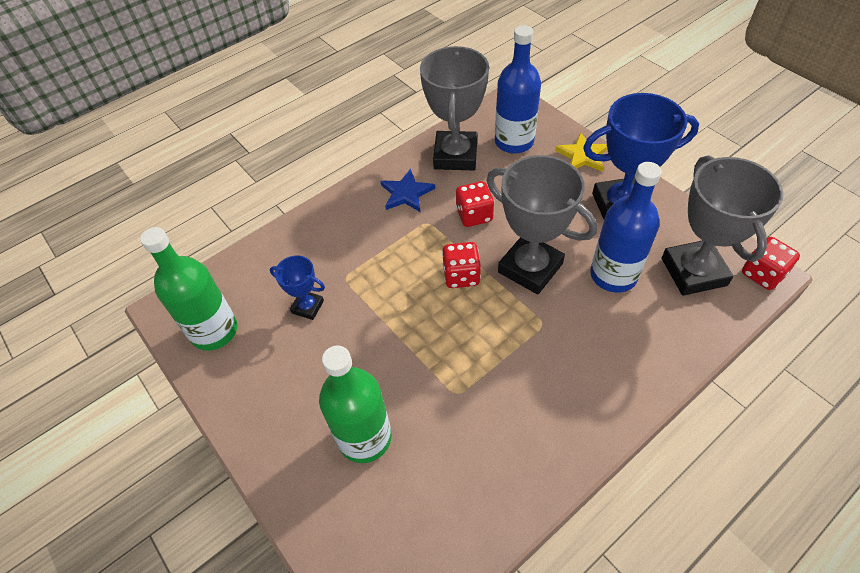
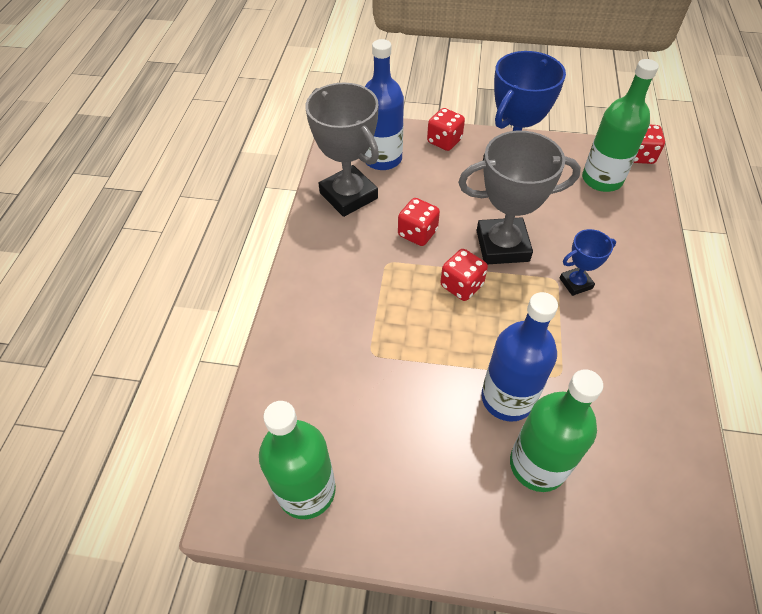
camera: 45 degrees left, 0 degrees up
blue trophy [270,256,325,320] -> blue trophy moved to [560,229,616,296]
blue star [380,169,435,212] -> none
yellow star [555,132,608,172] -> red dice [427,108,465,151]
blue bottle [590,162,662,293] -> blue bottle moved to [481,292,558,422]
grey trophy [662,155,783,296] -> green bottle [582,59,659,192]

